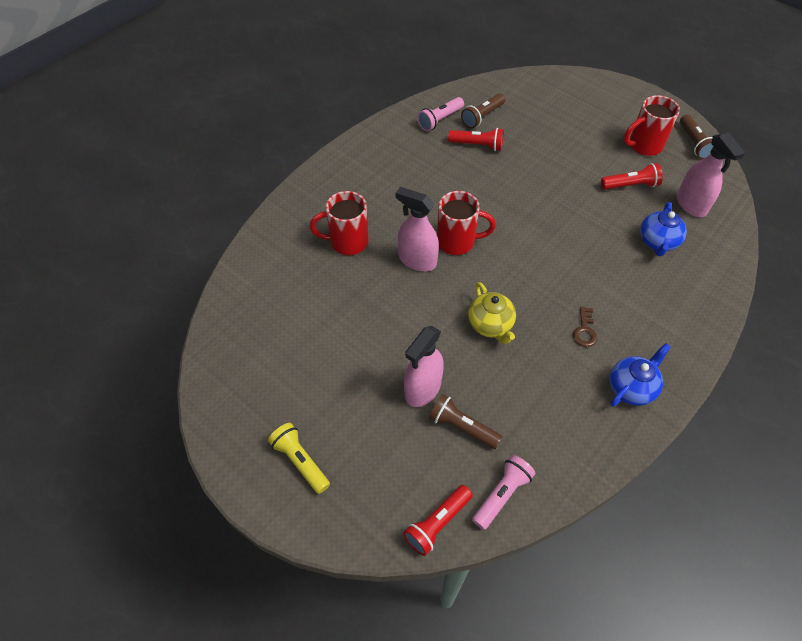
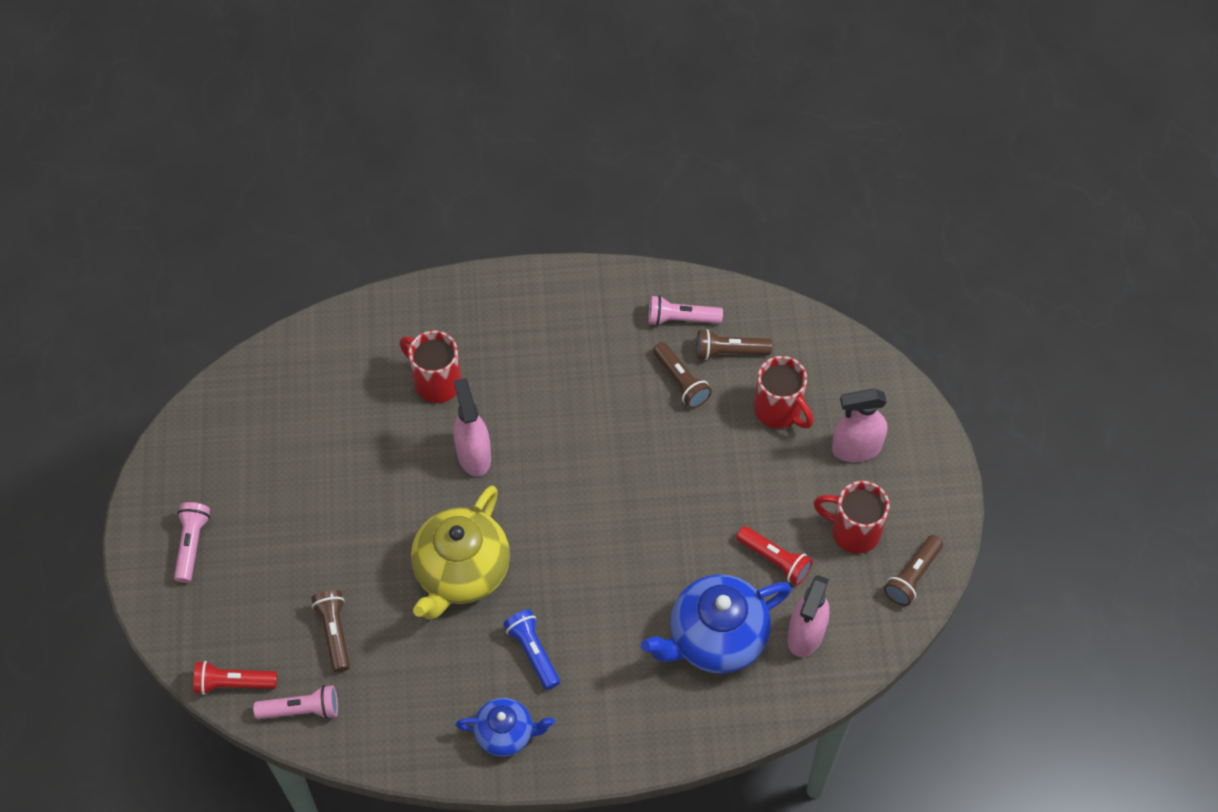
camera: 45 degrees right, 5 degrees up
yellow flashlight [268,423,330,494] -> pink flashlight [174,502,210,583]
pink spray bottle [404,326,444,407] -> pink spray bottle moved to [832,388,887,462]
red mug [437,191,496,255] -> red mug moved to [754,356,813,429]
red flashlight [448,128,504,151] -> brown flashlight [653,342,712,408]
yellow teapot [468,282,516,344] -> yellow teapot [411,486,510,619], size x1.73
brown key [573,307,597,347] -> blue flashlight [503,609,560,690]
blue teapot [640,202,687,256] -> blue teapot [641,574,792,674], size x1.73

